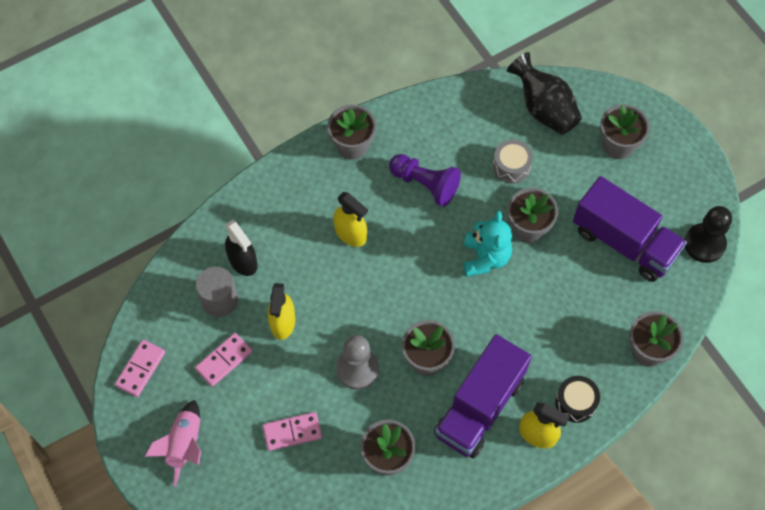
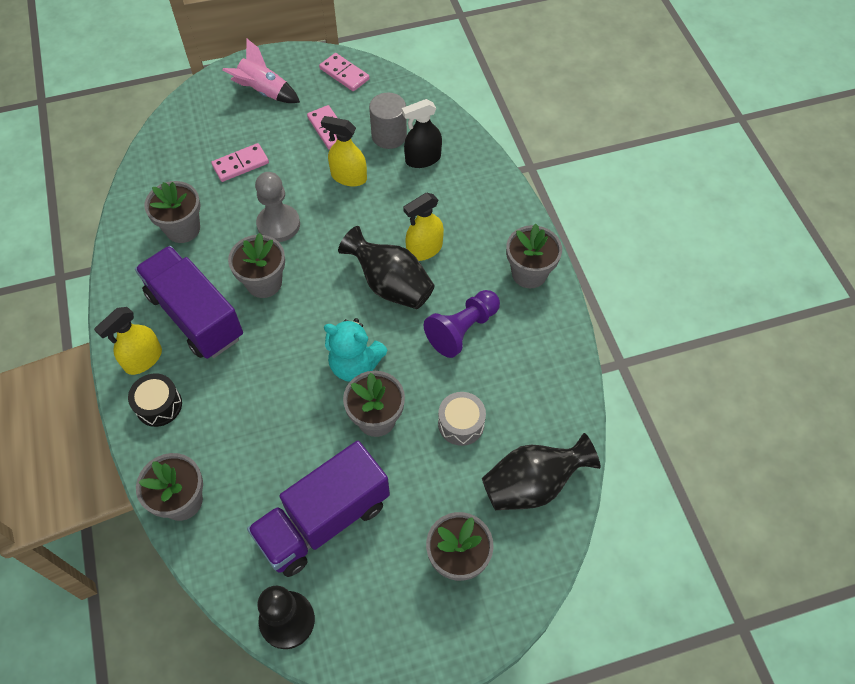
camera: 105 degrees right, 5 degrees down
pink domino [263,412,322,451] -> pink domino turned 60 degrees clockwise [211,143,269,182]
none -> black vase [338,226,434,309]

